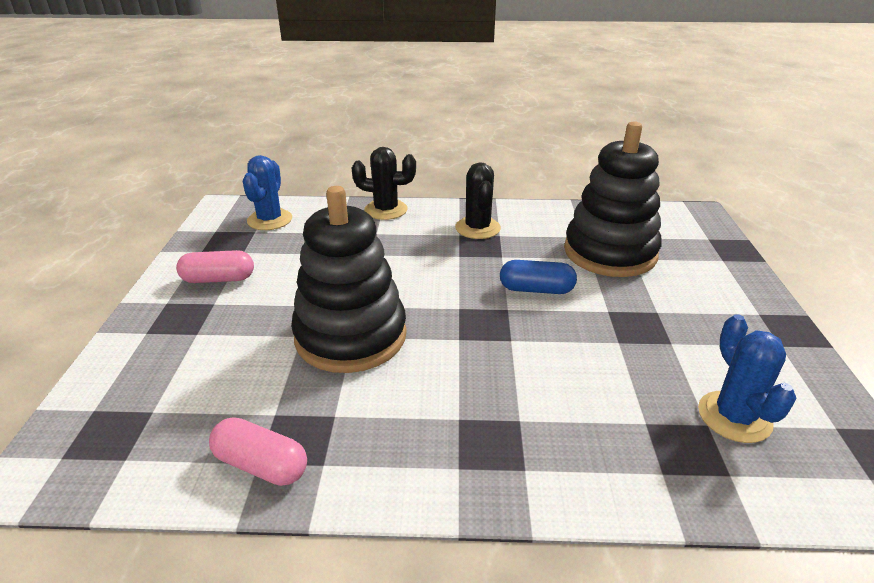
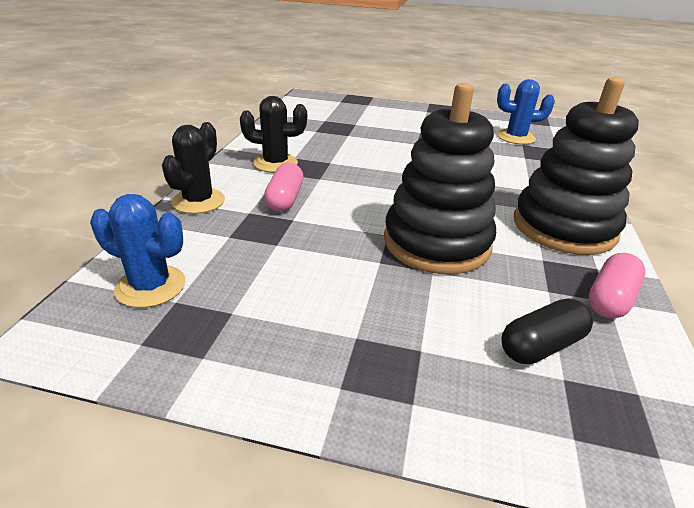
camera: 80 degrees left, 0 degrees up
pink capsule [176,250,254,283] -> pink capsule moved to [264,162,304,212]
blue capsule [500,260,577,294] -> none
black stacking toy [564,121,662,277] -> black stacking toy moved to [514,77,639,255]
none -> black capsule [502,298,593,364]

